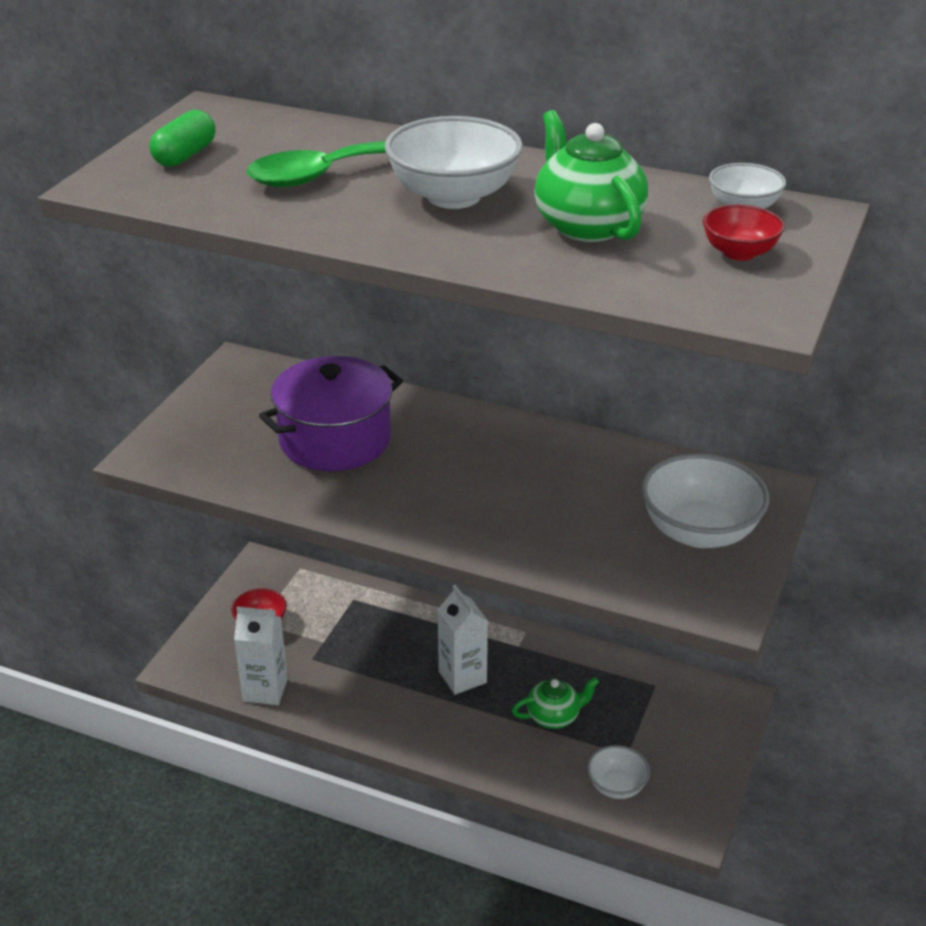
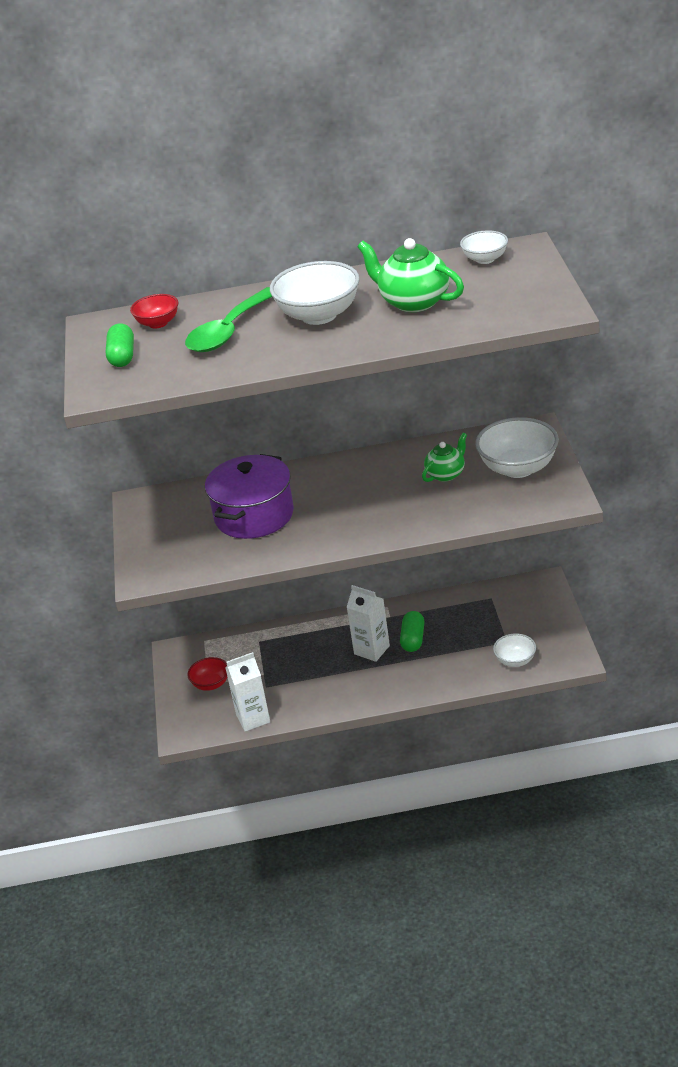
camera: 25 degrees left, 0 degrees up
green teapot [512,677,599,729] -> green teapot moved to [422,433,467,482]
red bowl [703,205,785,261] -> red bowl moved to [130,294,178,328]
none -> green capsule [400,611,425,652]

